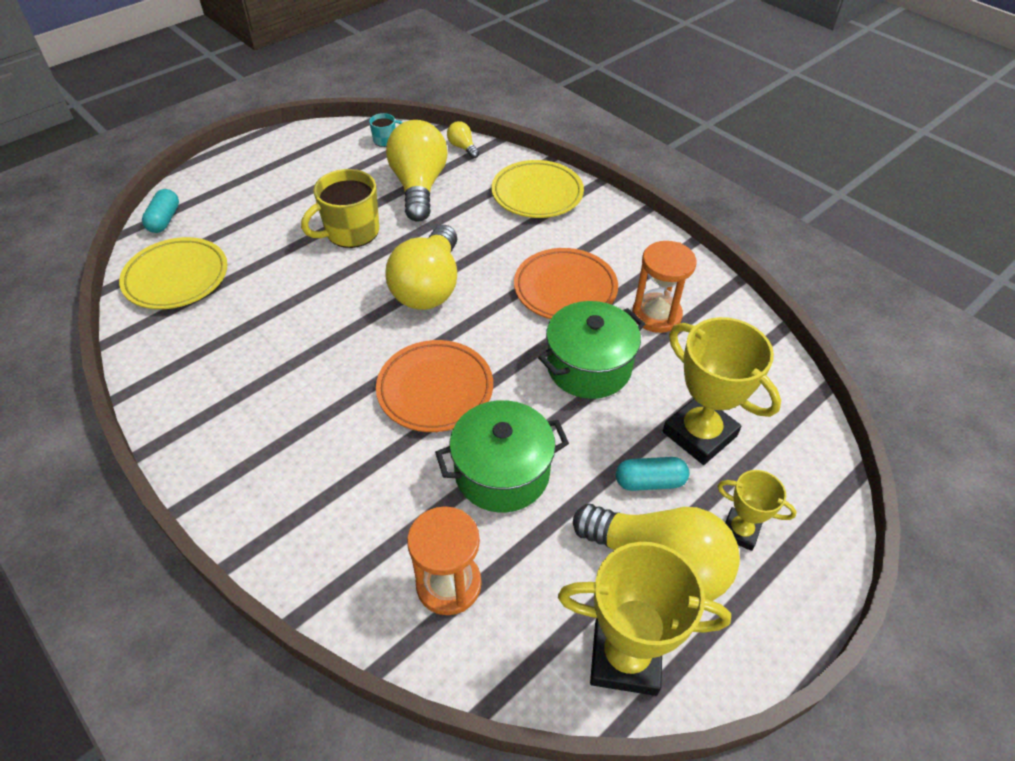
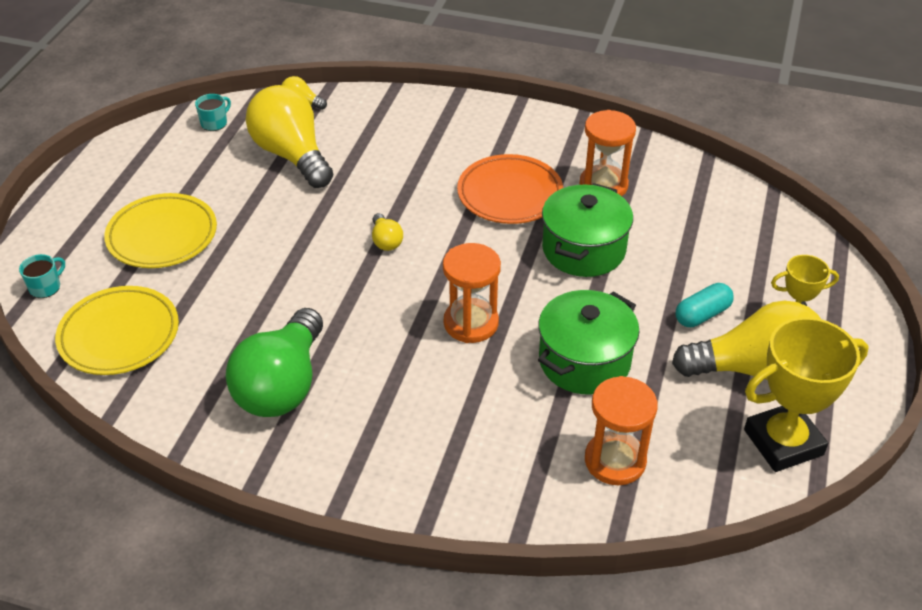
camera: 30 degrees left, 5 degrees down
turquoise capsule [142,189,179,233] -> turquoise mug [19,254,65,298]
yellow mug [301,169,379,248] -> none
orange plate [376,340,493,432] -> orange hourglass [443,243,501,343]
yellow light bulb [385,225,457,310] -> yellow light bulb [372,213,403,251], size x0.43
yellow plate [492,160,584,218] -> yellow plate moved to [104,193,217,268]
yellow trophy [663,317,781,465] -> none
none -> green light bulb [226,308,323,417]

